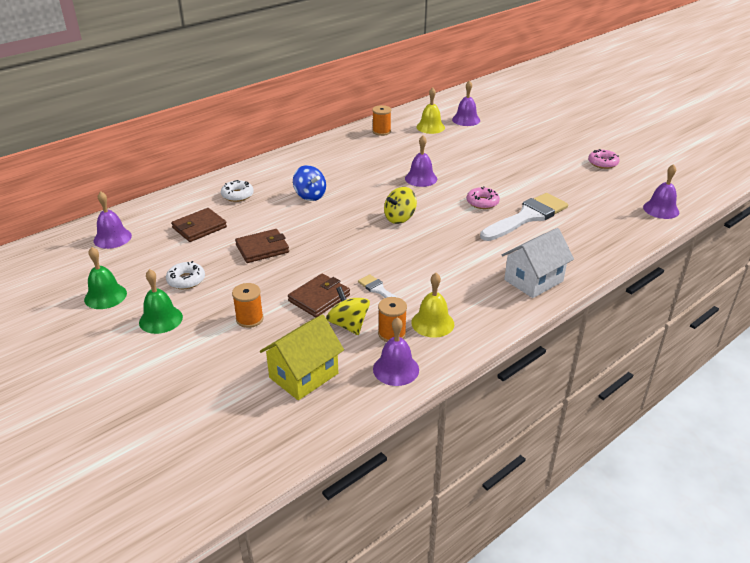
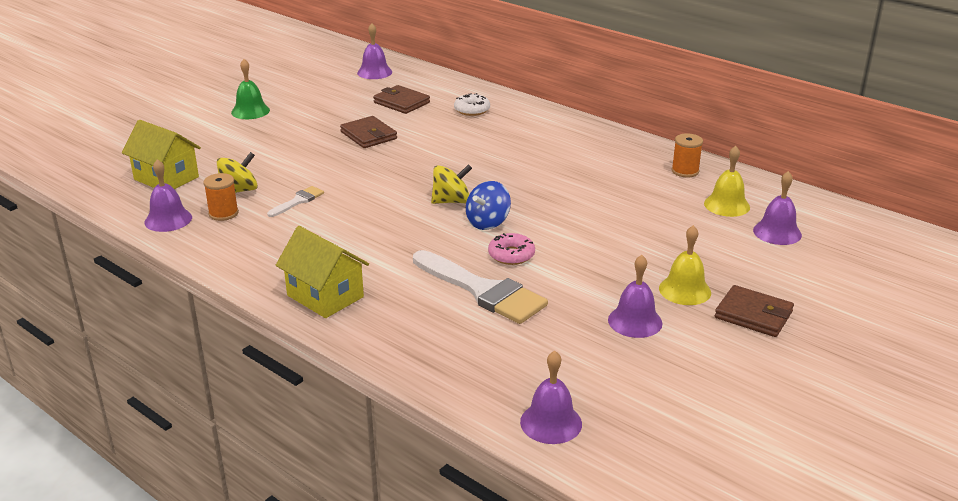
camera: 80 degrees right, 5 degrees down
green bell [84,247,127,309] -> none
white donut [166,261,205,289] -> none
orange spool [232,283,264,328] -> none
brown wallet [288,274,350,317] -> brown wallet moved to [715,285,794,337]
blue spinning top [293,165,326,201] -> blue spinning top moved to [466,181,511,230]
yellow spinning top [384,187,417,224] -> yellow spinning top turned 120 degrees clockwise [431,164,472,204]
purple bell [405,135,437,187] -> purple bell moved to [608,255,663,338]
yellow bell [411,273,454,338] -> yellow bell moved to [659,225,711,305]
white house [502,228,574,298] -> yellow house [276,226,369,318]
pink donut [588,149,620,169] -> none

